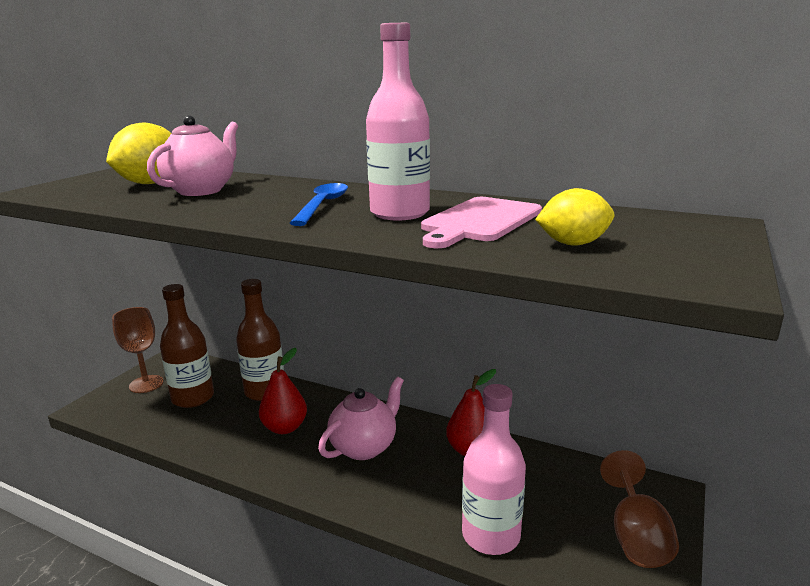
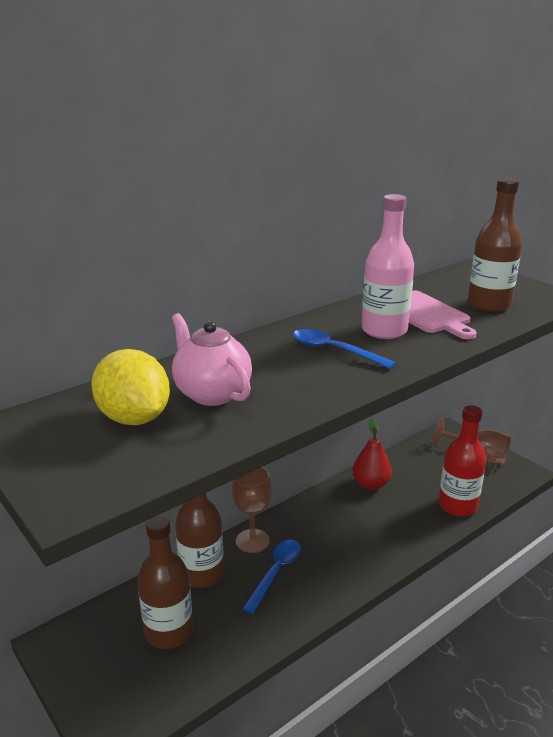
camera: 65 degrees left, 5 degrees up
brown goblet [112,307,164,393] -> brown goblet moved to [232,467,272,553]
red pear [259,348,307,434] -> blue spoon [243,540,301,614]
pink teapot [318,377,404,460] -> none
pink bottle [462,384,526,555] -> red bottle [439,405,486,517]
yellow lemon [535,188,614,246] -> brown bottle [468,178,522,312]

